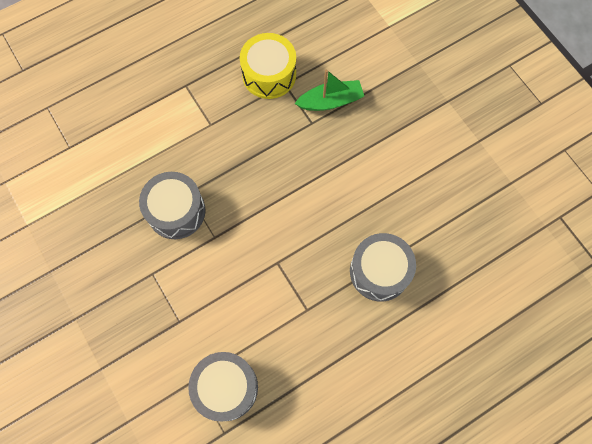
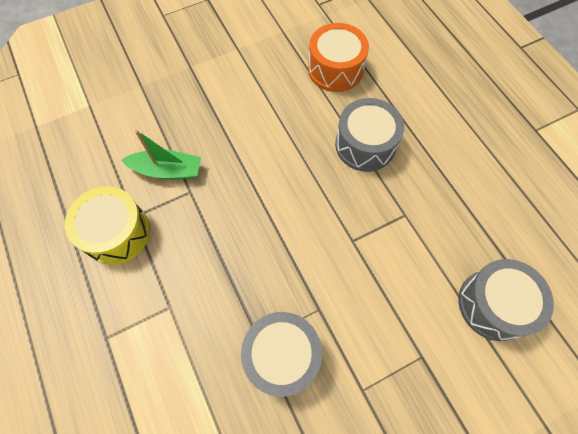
camera: 85 degrees left, 5 degrees down
green boat [295,69,364,111] -> green boat turned 105 degrees clockwise [121,130,201,179]
none -> orange drum [308,23,369,92]

